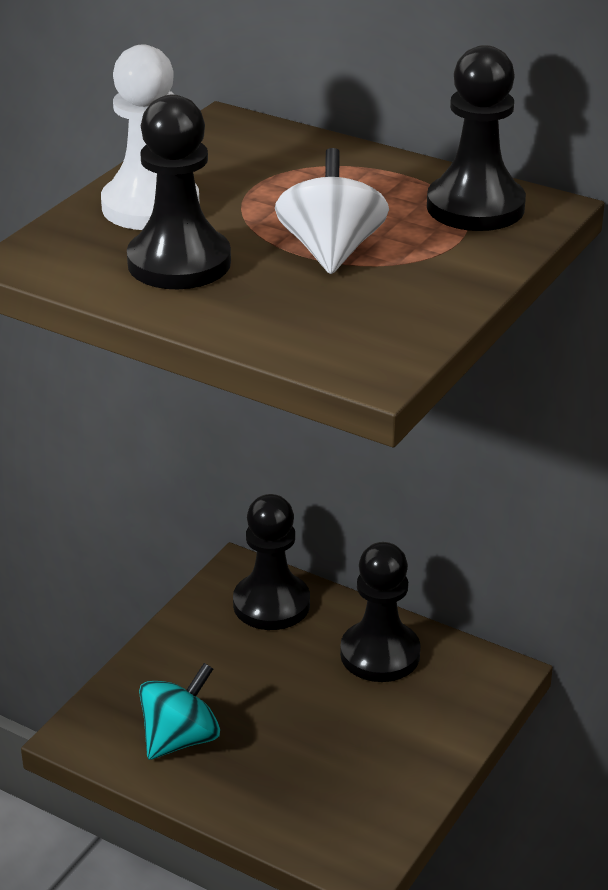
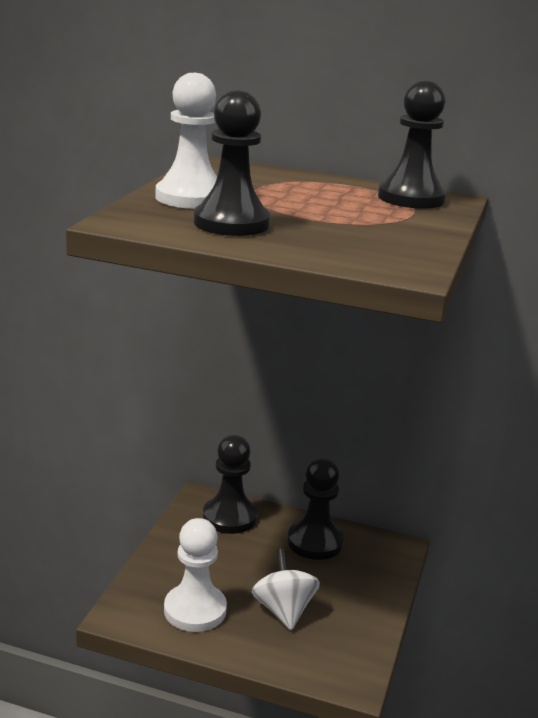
camera: 15 degrees left, 10 degrees down
turquoise spinning top [139,663,220,760] -> white pawn [164,518,227,632]
white spinning top [275,148,389,274] -> white spinning top moved to [252,549,320,630]

